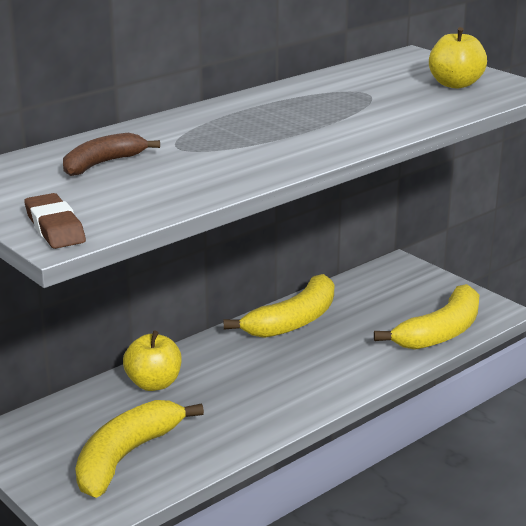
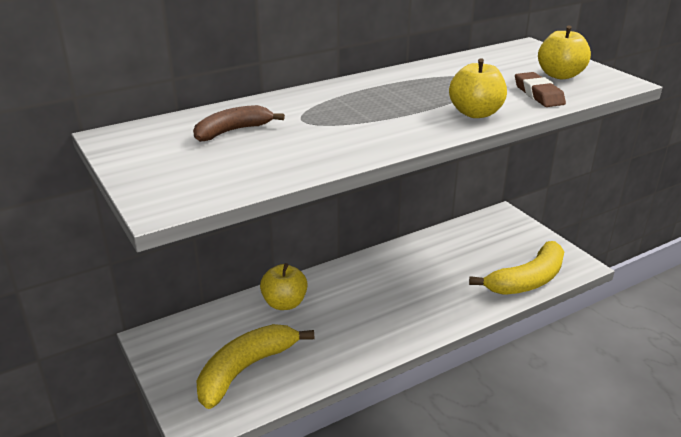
camera: 10 degrees right, 5 degrees up
brown eraser [24,193,86,249] -> brown eraser moved to [515,72,566,107]
yellow banana [224,274,335,338] -> none
none -> yellow apple [449,58,507,118]

